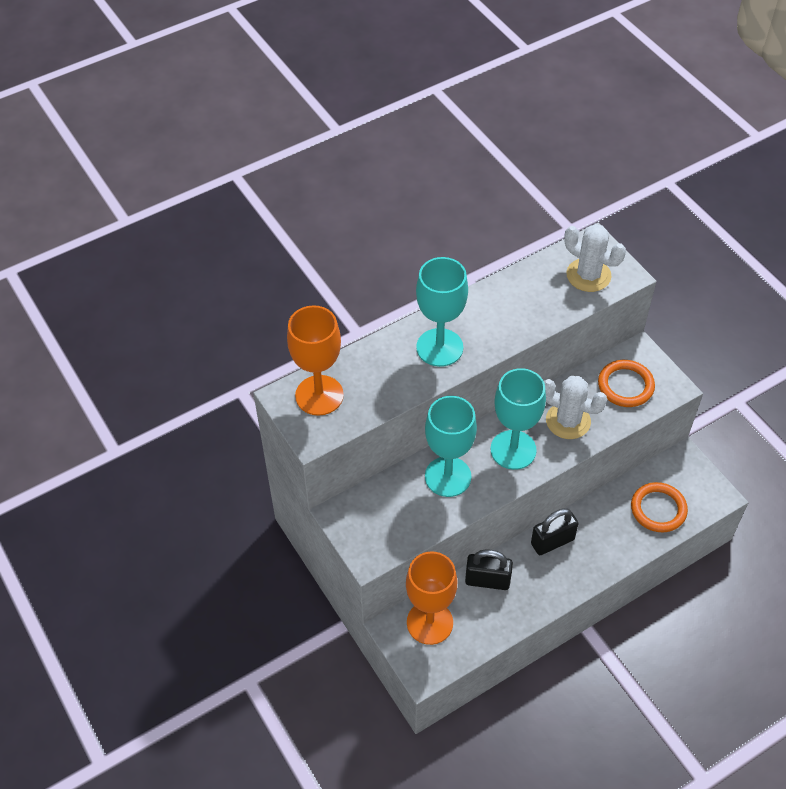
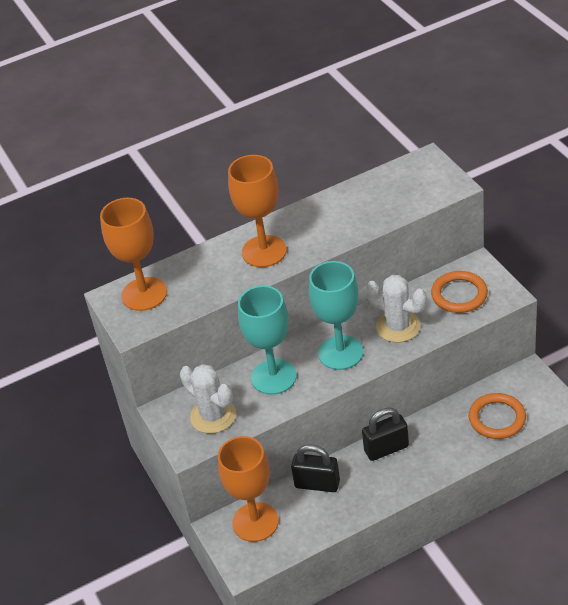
camera: 10 degrees right, 10 degrees down
turquoise goblet [416,257,468,367] -> orange goblet [228,155,287,267]
white cactus [564,224,626,292] -> white cactus moved to [180,364,236,434]

